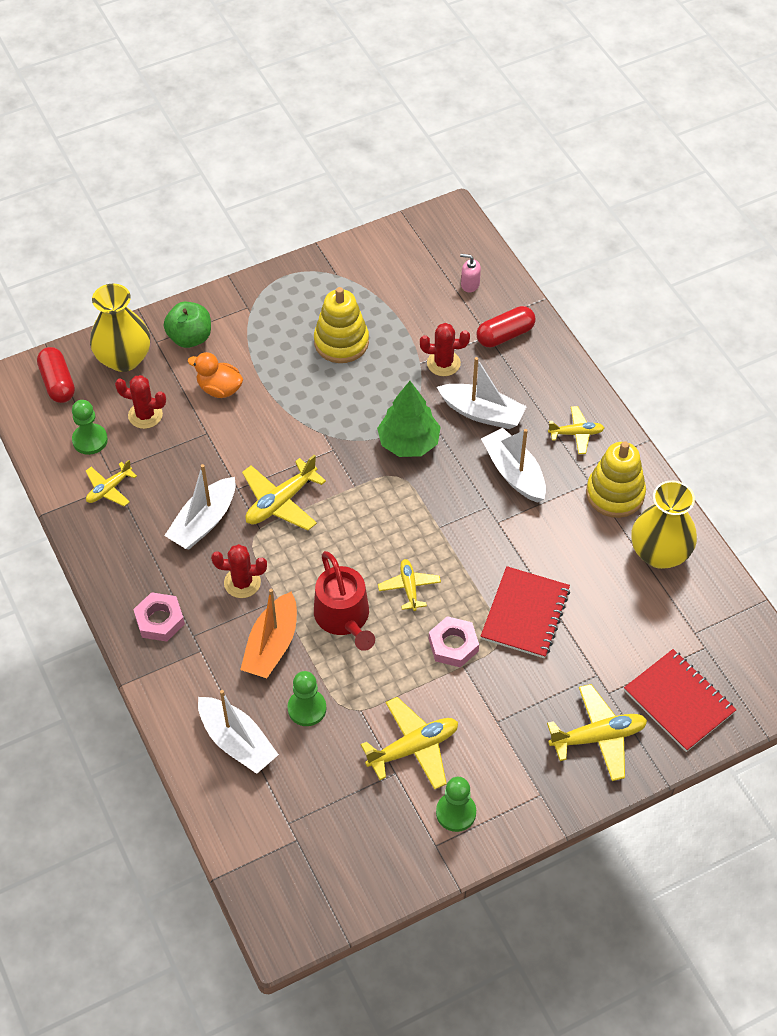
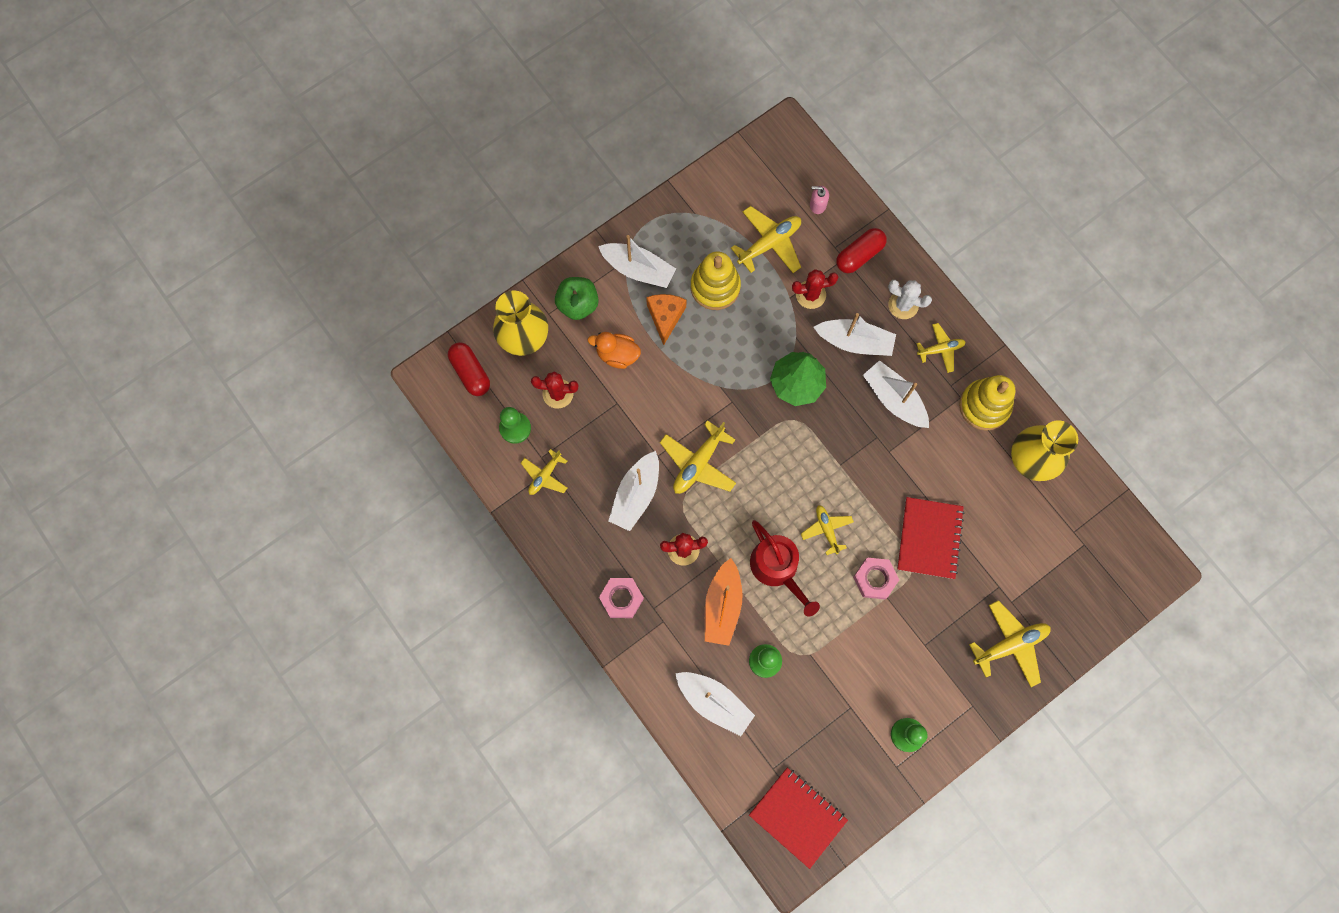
camera: 10 degrees left, 20 degrees up
yellow plane [361,697,458,790] -> yellow plane moved to [731,206,801,273]
red notebook [624,649,737,752] -> red notebook moved to [749,768,848,869]
none -> white boat [598,235,676,288]
none -> orange cheese [646,294,687,345]
none -> white cactus [888,280,932,319]

